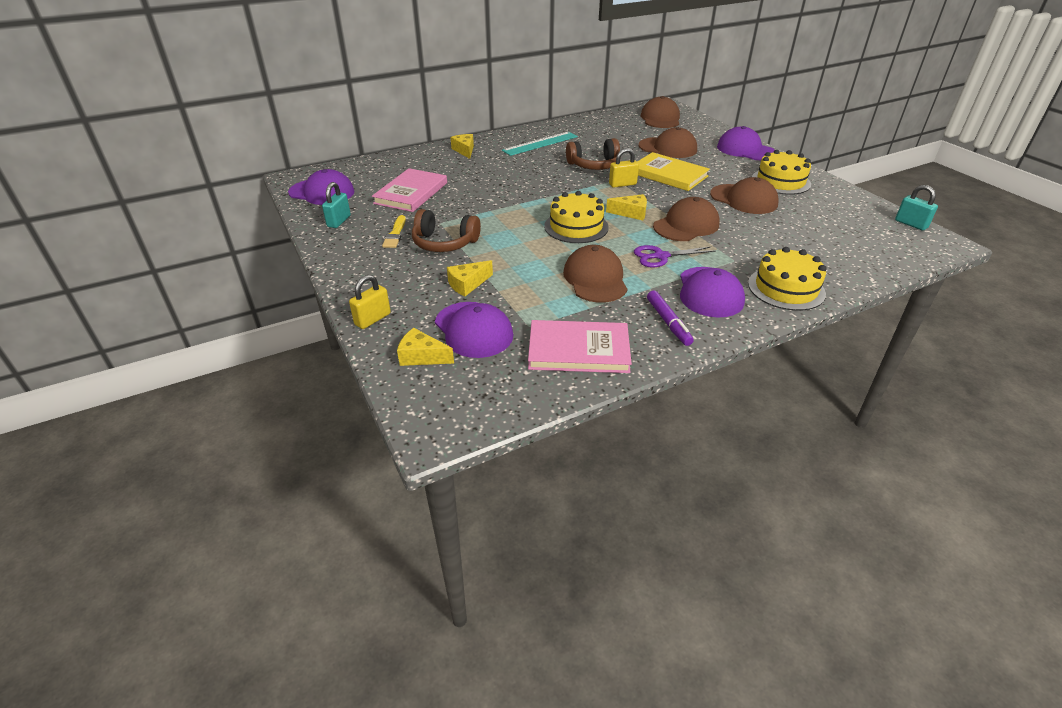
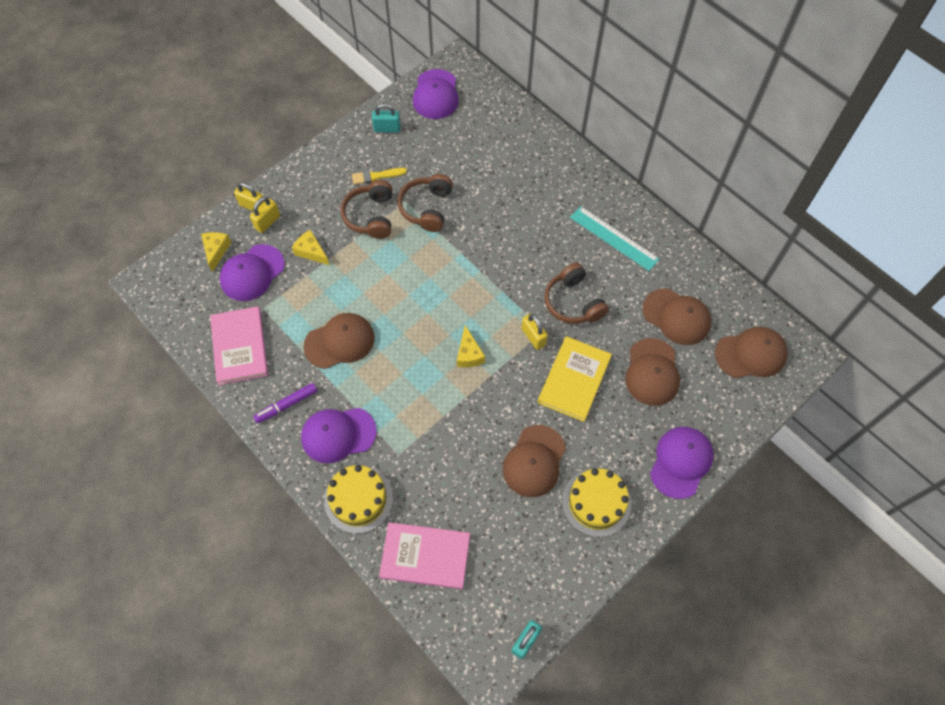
camera: 75 degrees right, 25 degrees up
pink book [372,168,447,212] -> pink book moved to [379,522,470,589]
yellow cheese [451,134,474,159] -> none
yellow cake [544,191,609,243] -> none
purple scissors [634,245,715,268] -> none
brown cap [653,197,720,241] -> brown cap moved to [643,288,711,345]
none -> yellow padlock [250,197,280,233]
none -> brown headphones [398,174,453,232]

